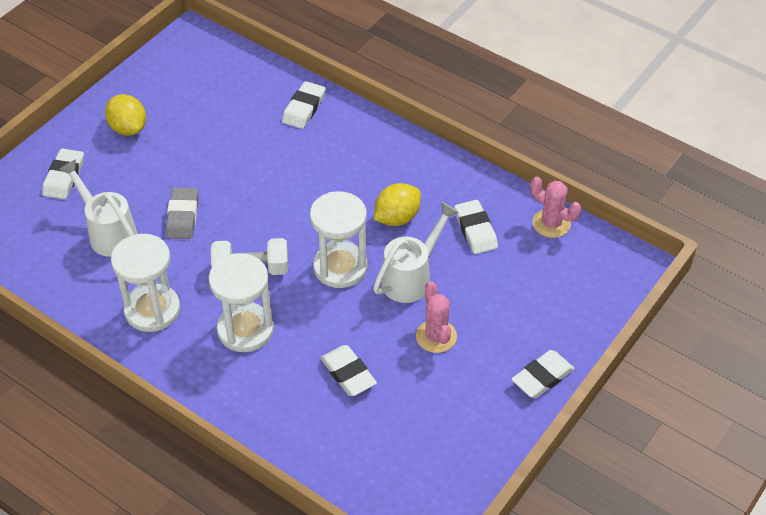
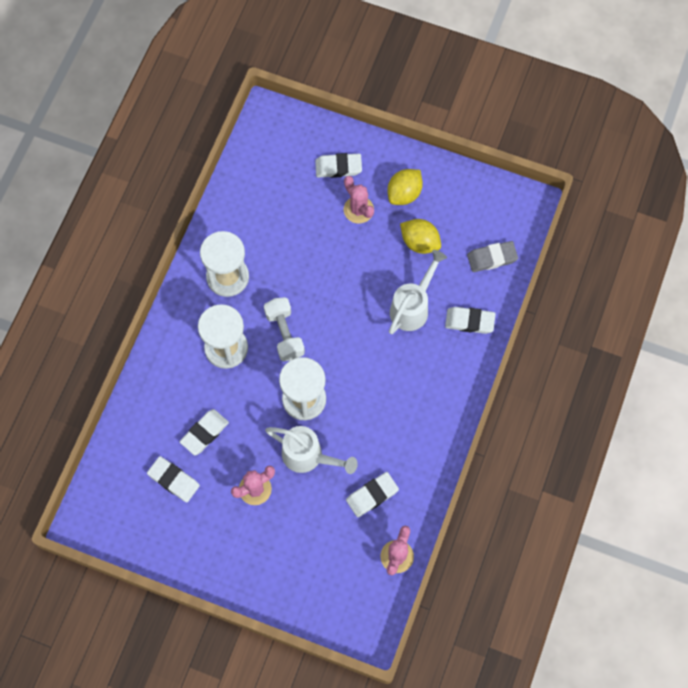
camera: 75 degrees right, 20 degrees up
white watering can [58,159,138,257] -> white watering can moved to [389,250,447,334]
grey eraser [166,188,198,239] -> grey eraser moved to [467,241,518,272]
yellow lemon [374,183,421,226] -> yellow lemon moved to [400,219,441,254]
white eraser [511,350,575,398] -> white eraser moved to [147,456,200,502]
none -> pink cactus [344,176,374,224]

